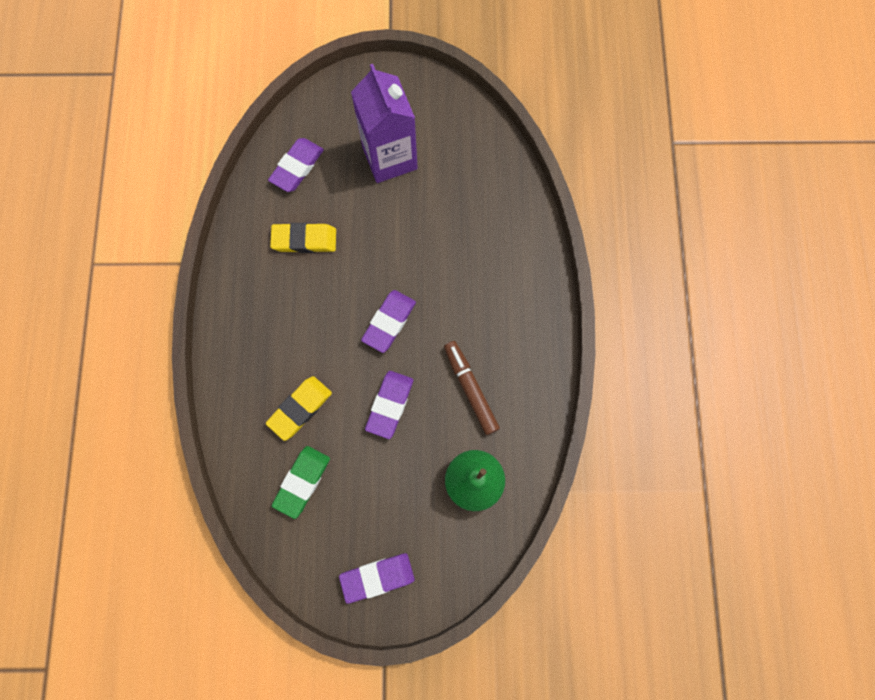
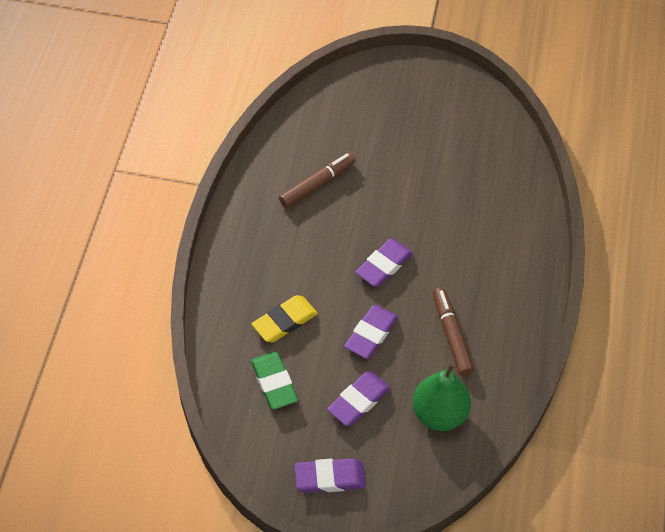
camera: 10 degrees right, 20 degrees down
purple eraser [268,138,324,192] -> purple eraser moved to [327,372,390,426]
yellow eraser [270,223,336,253] -> brown marker [279,152,356,208]
green eraser [272,446,330,519] -> green eraser turned 60 degrees counterclockwise [251,352,298,410]
purple carton [351,64,418,183] -> none

